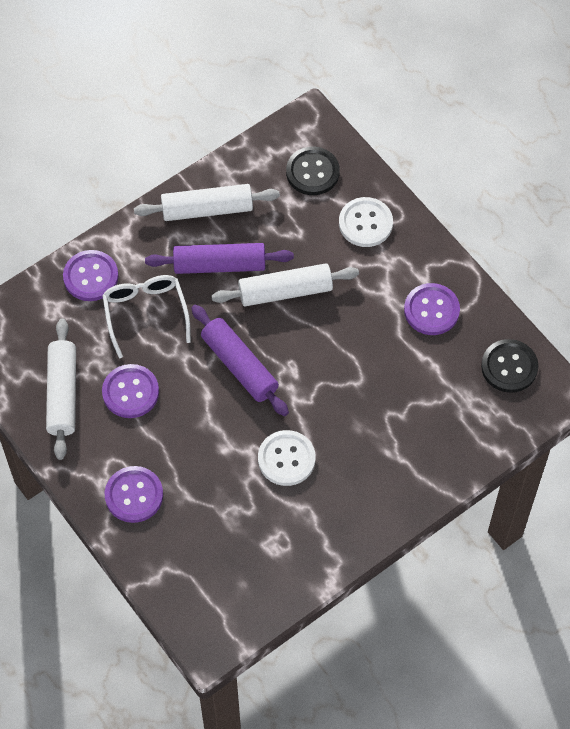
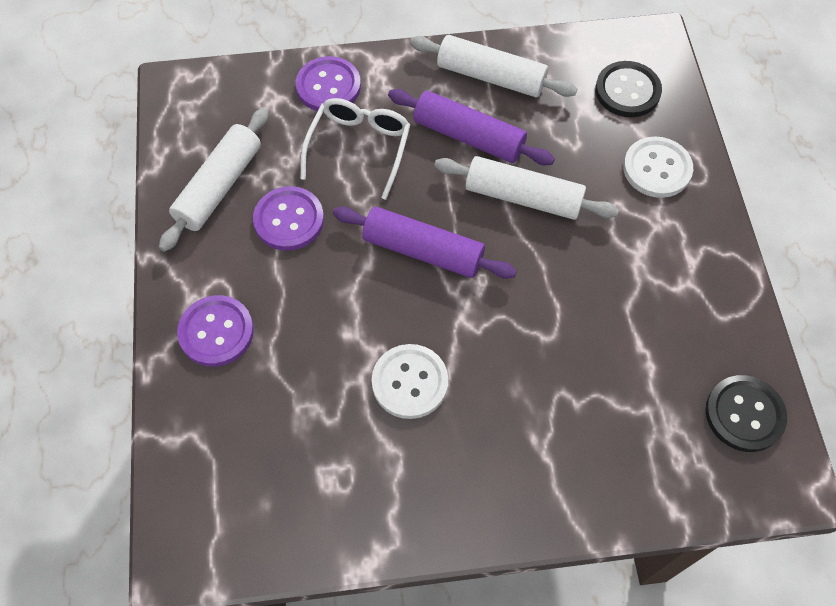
camera: 30 degrees right, 0 degrees up
purple rolling pin [191,305,289,416] -> purple rolling pin turned 60 degrees counterclockwise [333,206,517,279]
purple button [404,283,460,335] -> none

